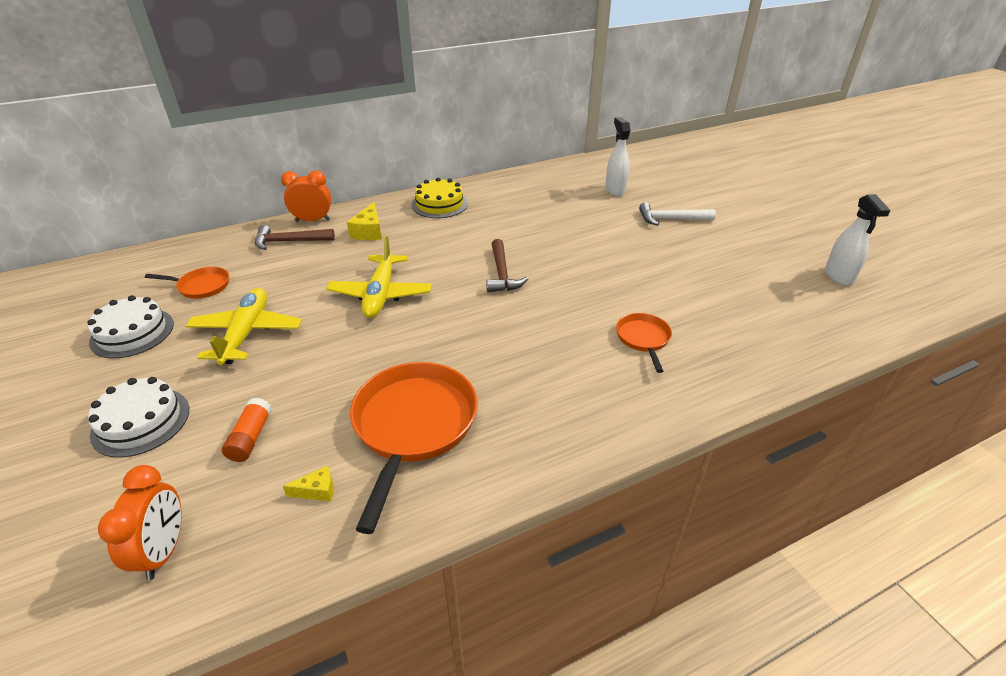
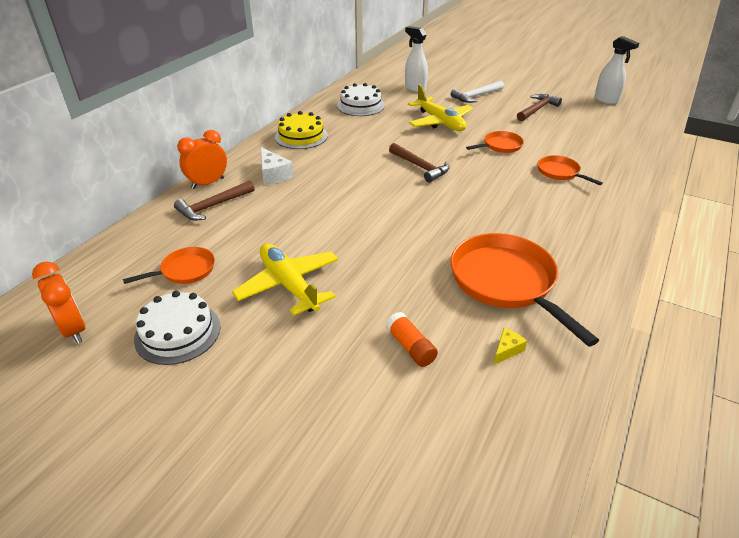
camera: 35 degrees left, 0 degrees up
white cake [88,377,189,458] -> white cake moved to [337,83,385,116]
orange clock [98,465,182,580] -> orange clock moved to [32,261,85,344]
yellow plane [326,236,432,318] -> yellow plane moved to [408,84,473,131]
yellow cheese [347,202,382,240] -> white cheese [261,147,293,185]
none -> orange pan [466,131,524,153]
none -> brown hammer [517,94,562,121]

